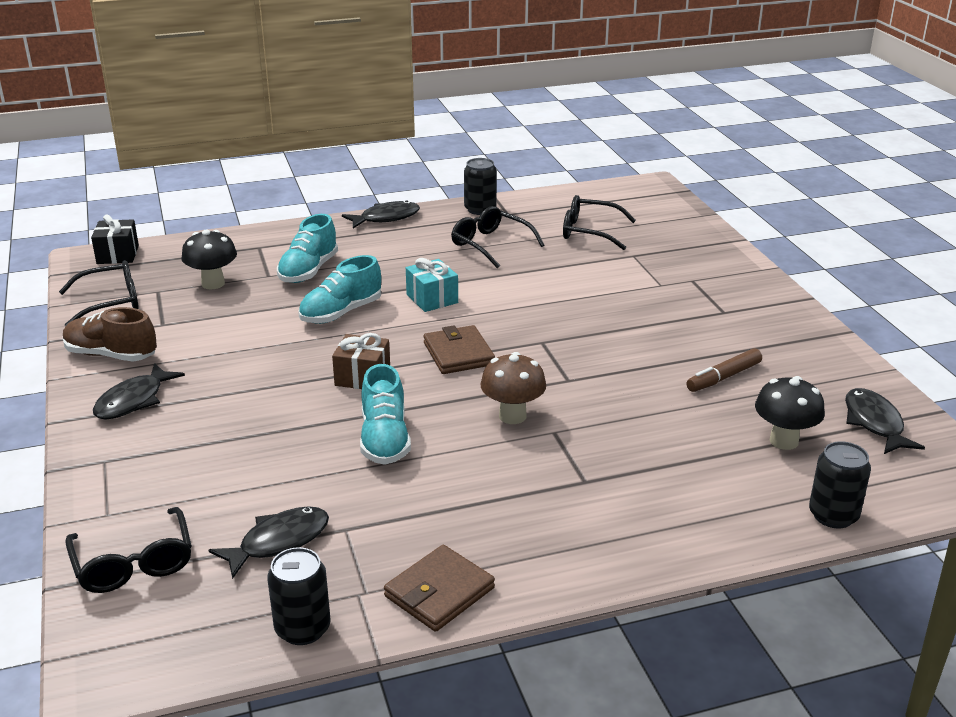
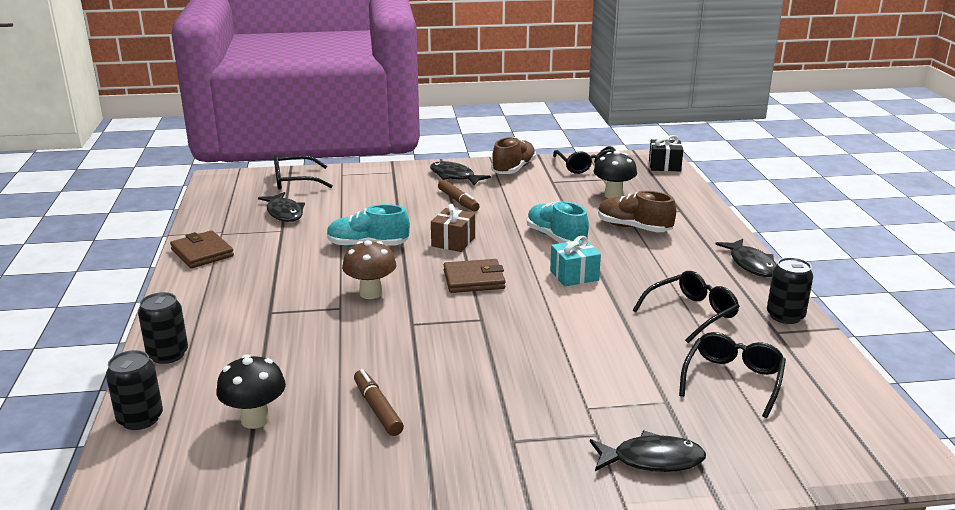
camera: 100 degrees right, 5 degrees down
black can [267,547,331,645] -> black can moved to [138,292,188,364]
turquoise shoe [277,214,338,283] -> brown shoe [598,191,676,232]
black fish [845,388,925,454] -> black fish moved to [590,431,706,472]
none -> brown marker [438,180,480,212]

